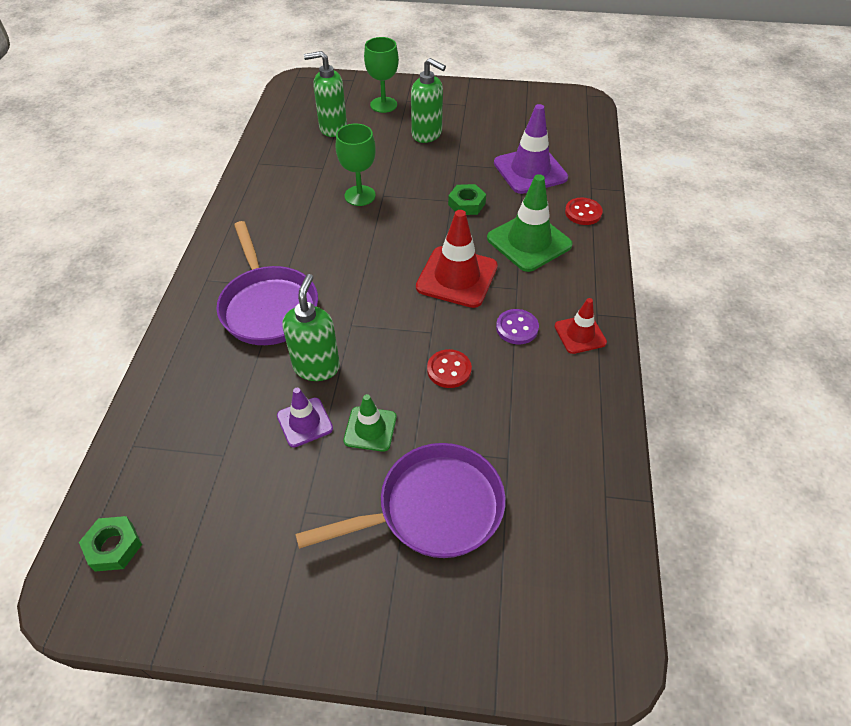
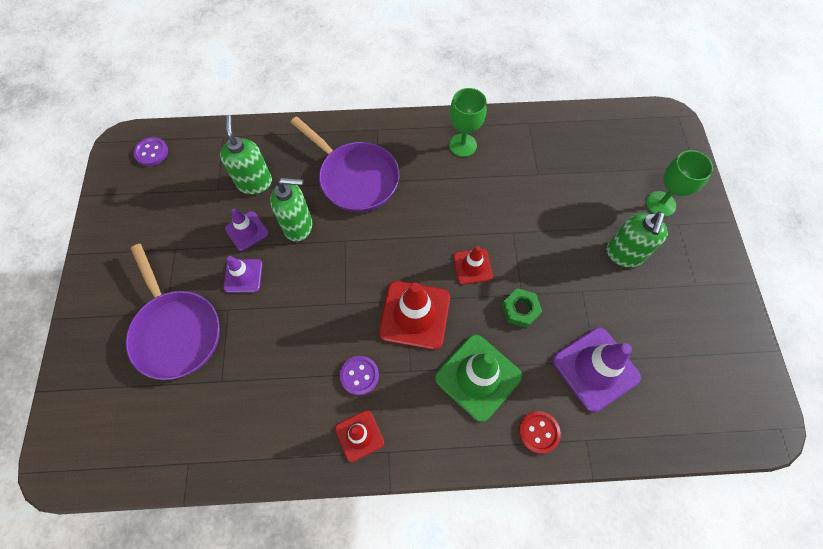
camera: 80 degrees right, 15 degrees up
green nut [79,516,142,572] -> purple button [133,137,168,166]
purple pan [216,221,318,345] -> purple pan turned 105 degrees counterclockwise [290,116,399,212]
green soap dispenser [304,51,347,137] -> green soap dispenser moved to [220,115,272,195]
green goblet [336,124,376,206] -> green goblet moved to [449,88,487,157]
green traffic cone [343,394,396,452] -> purple traffic cone [223,256,262,293]
red button [427,349,472,388] -> none
none -> red traffic cone [453,246,493,285]

